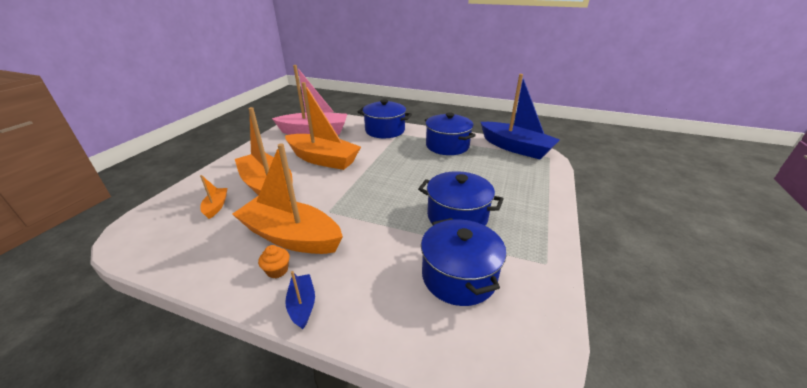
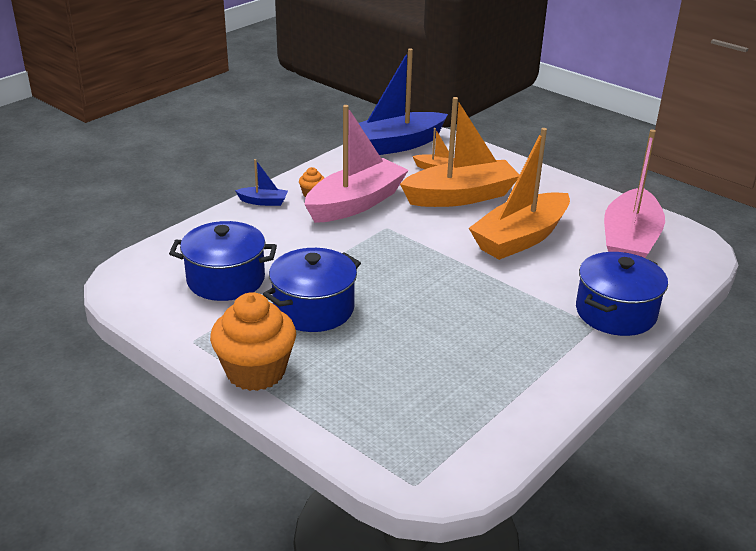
camera: 110 degrees right, 0 degrees up
orange boat [232,143,343,254] -> pink boat [304,105,409,223]
blue pot [425,112,476,155] -> none
blue boat [481,74,560,159] -> blue boat moved to [359,48,448,155]
none -> orange cupcake [210,292,296,391]

